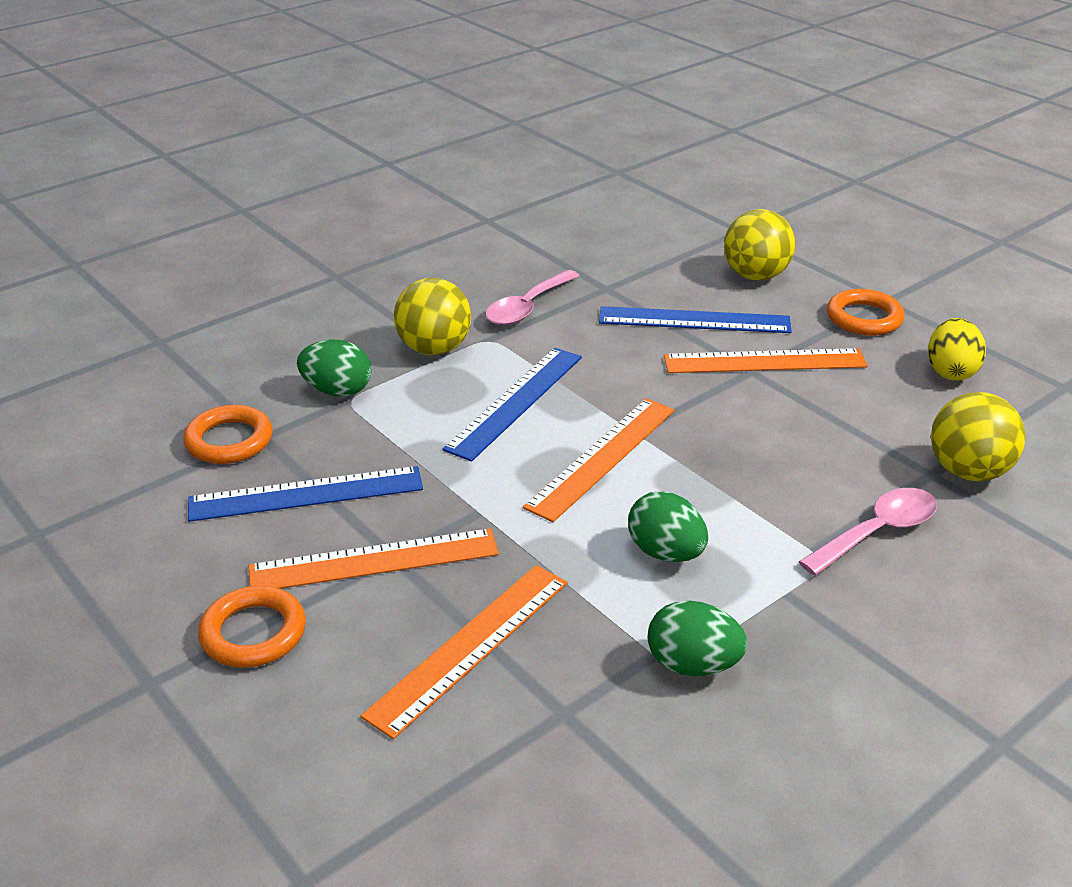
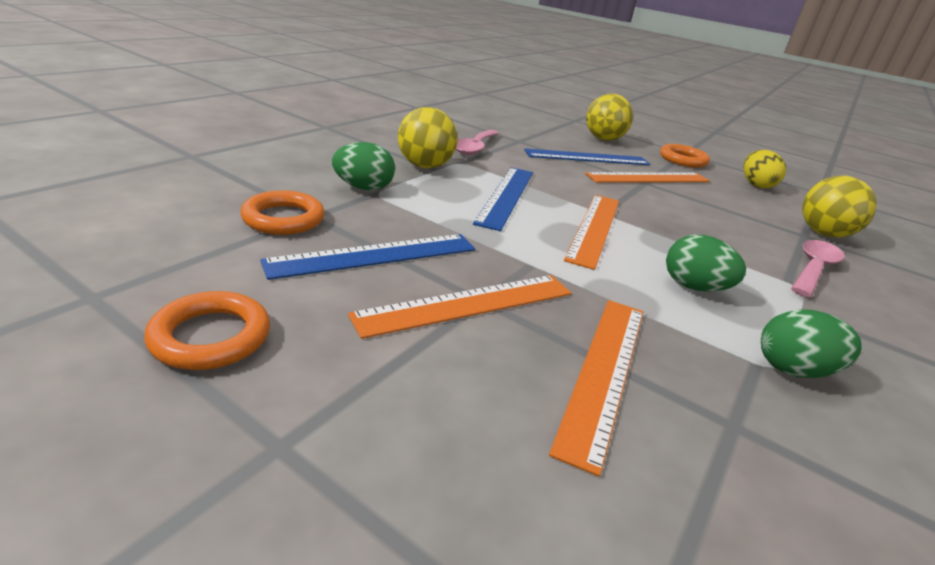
camera: 20 degrees left, 5 degrees down
orange ring [198,586,306,668] -> orange ring moved to [144,291,270,370]

